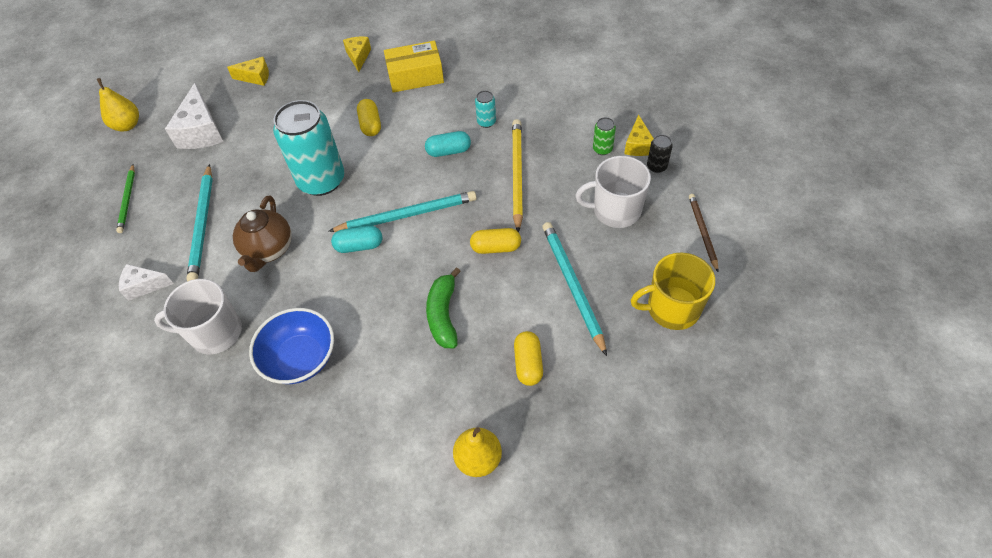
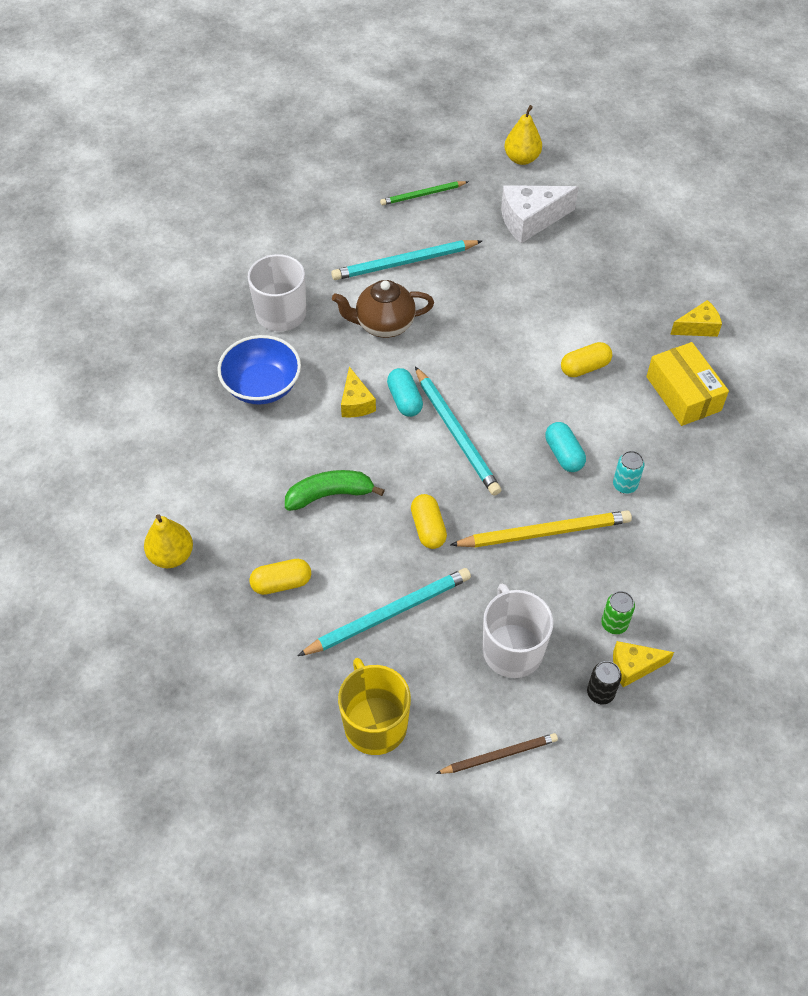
camera: 75 degrees right, 0 degrees up
white cheese [119,264,174,301] -> none
yellow cheese [227,57,269,86] -> yellow cheese moved to [341,367,376,417]
turquoise can [273,100,345,196] -> none

